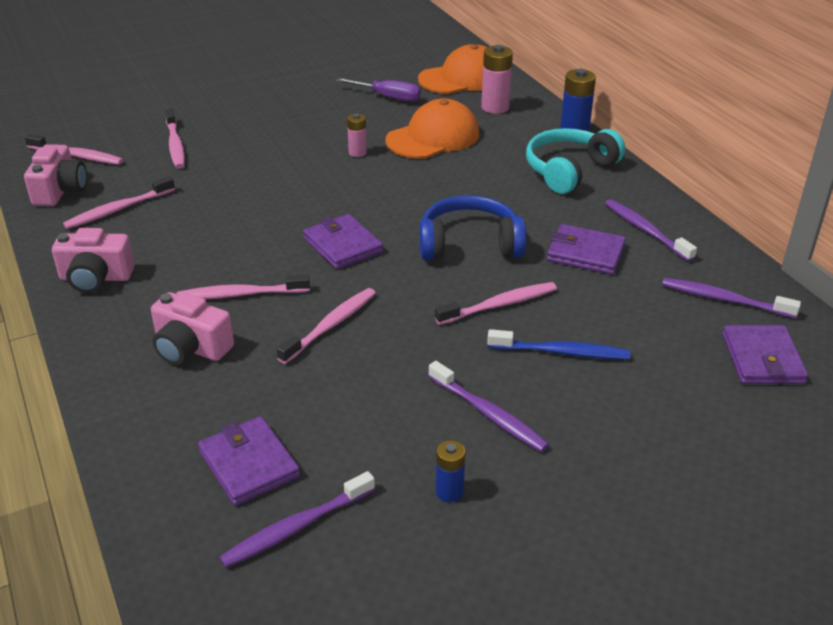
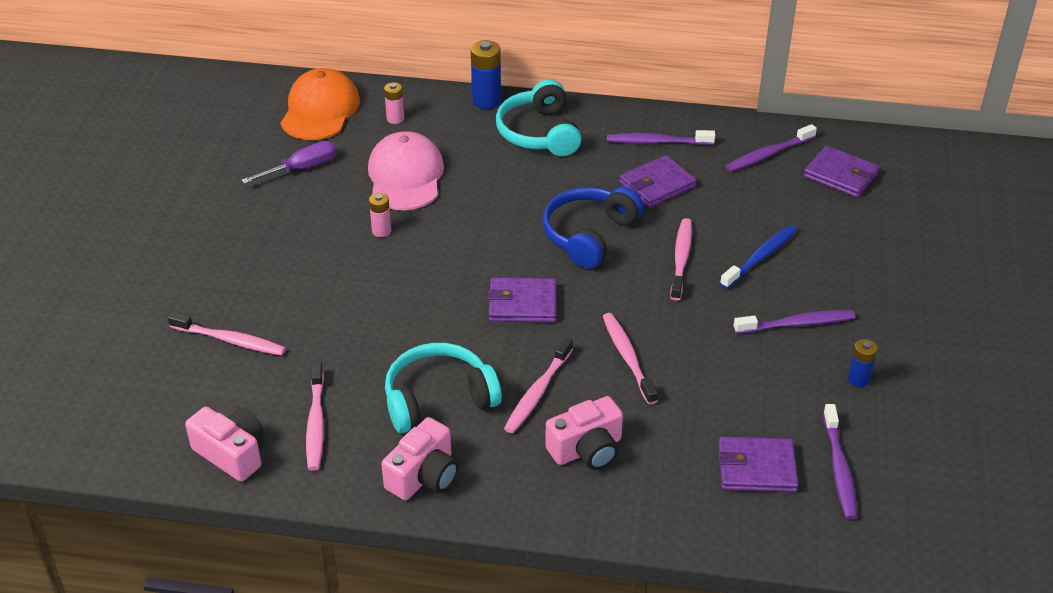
camera: 55 degrees left, 5 degrees up
pink toothbrush [25,134,123,165] -> none
orange cap [386,99,479,159] -> pink cap [368,131,444,210]
pink battery [481,45,513,114] -> pink battery [384,82,404,124], size x0.60
none -> turquoise headphones [385,343,502,433]

